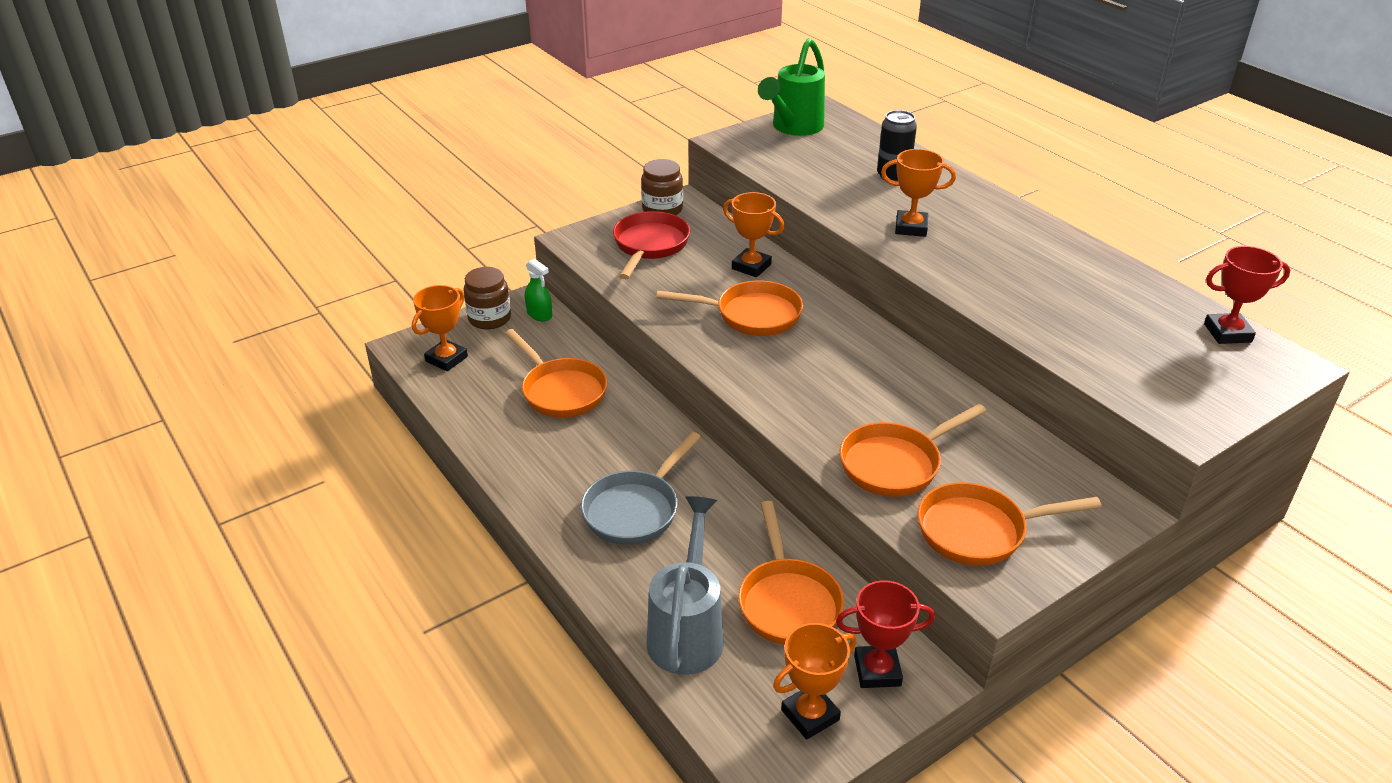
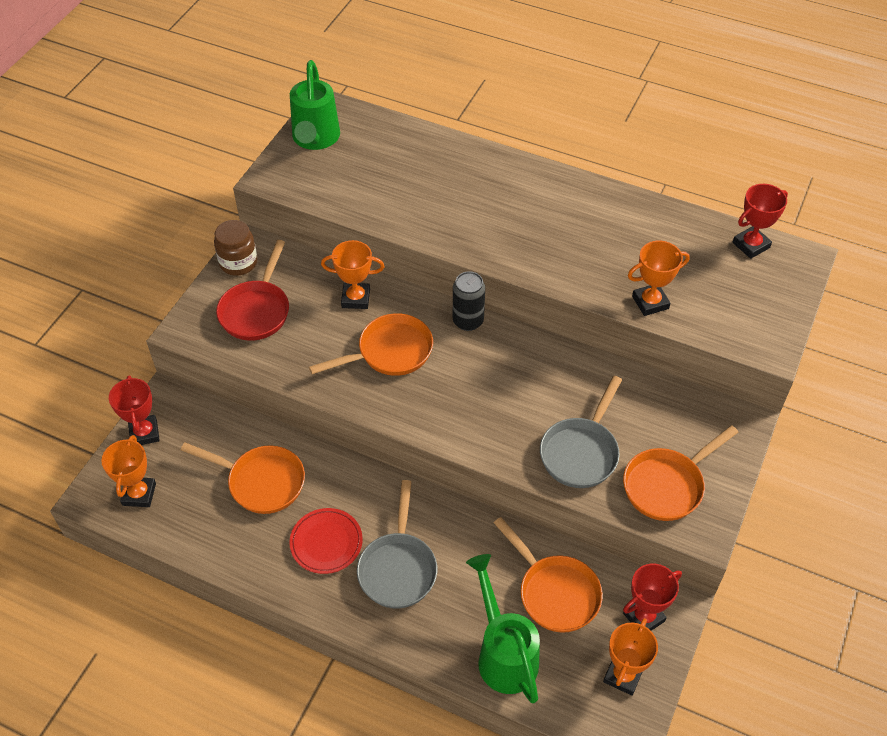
camera: 30 degrees left, 15 degrees up
brown jar [464,267,511,329] -> red trophy [109,375,160,445]
green spray bottle [525,259,552,321] -> none
red pan [613,211,690,279] -> red pan turned 150 degrees counterclockwise [216,240,289,341]
grey watering can [646,496,724,675] -> green watering can [466,554,540,703]
orange pan [839,404,987,497] -> grey pan [540,376,622,488]
black can [877,110,917,182] -> black can moved to [453,271,485,331]
orange trophy [881,149,956,237] -> orange trophy moved to [628,241,690,316]
none -> red plate [289,508,363,574]

